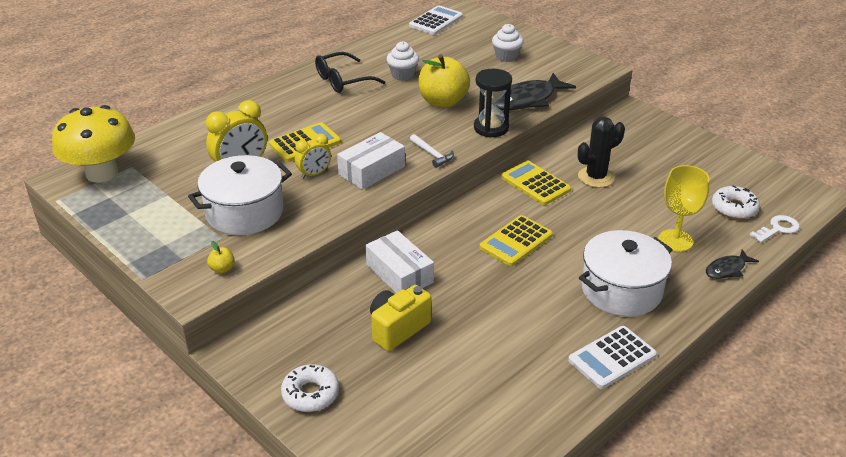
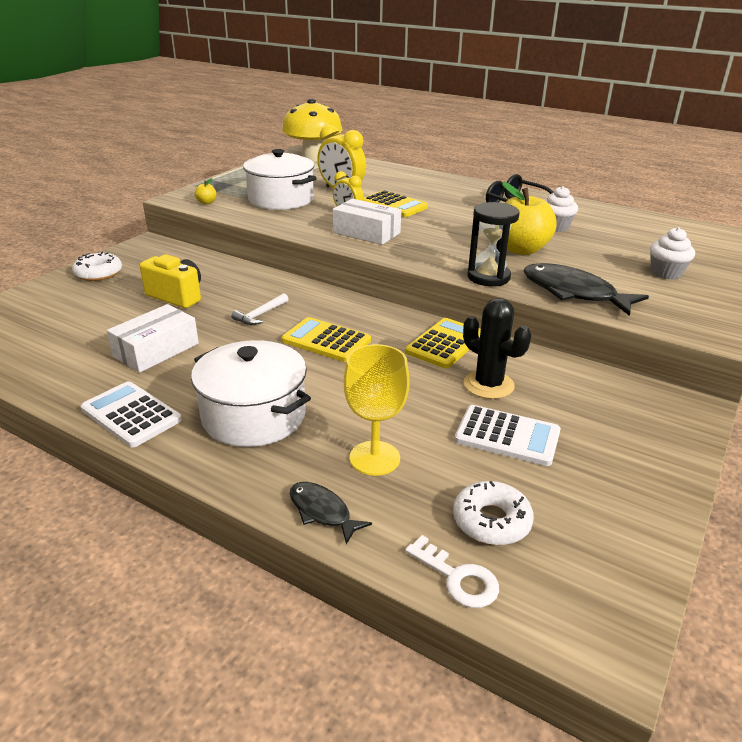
camera: 75 degrees right, 5 degrees down
white box [365,230,434,293] -> white box moved to [107,304,199,373]
white calculator [409,5,463,35] -> white calculator moved to [454,405,561,466]
white hammer [410,134,454,168] -> white hammer moved to [231,293,289,325]

